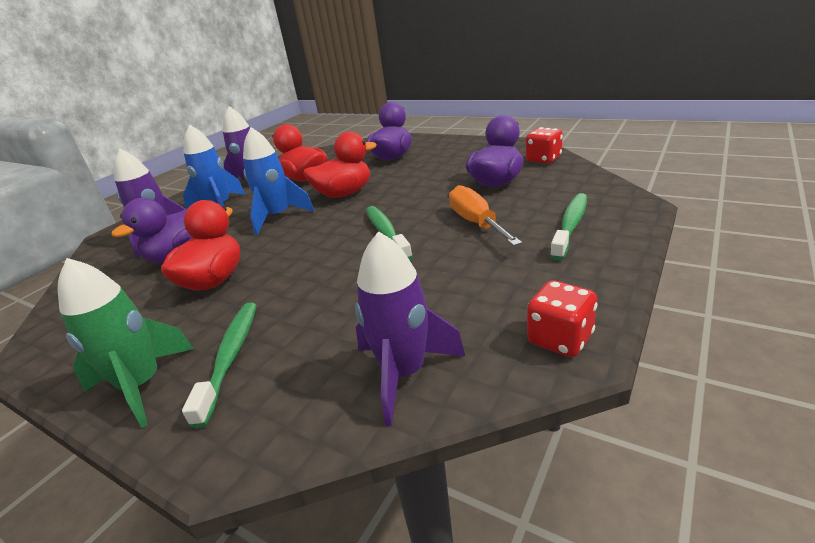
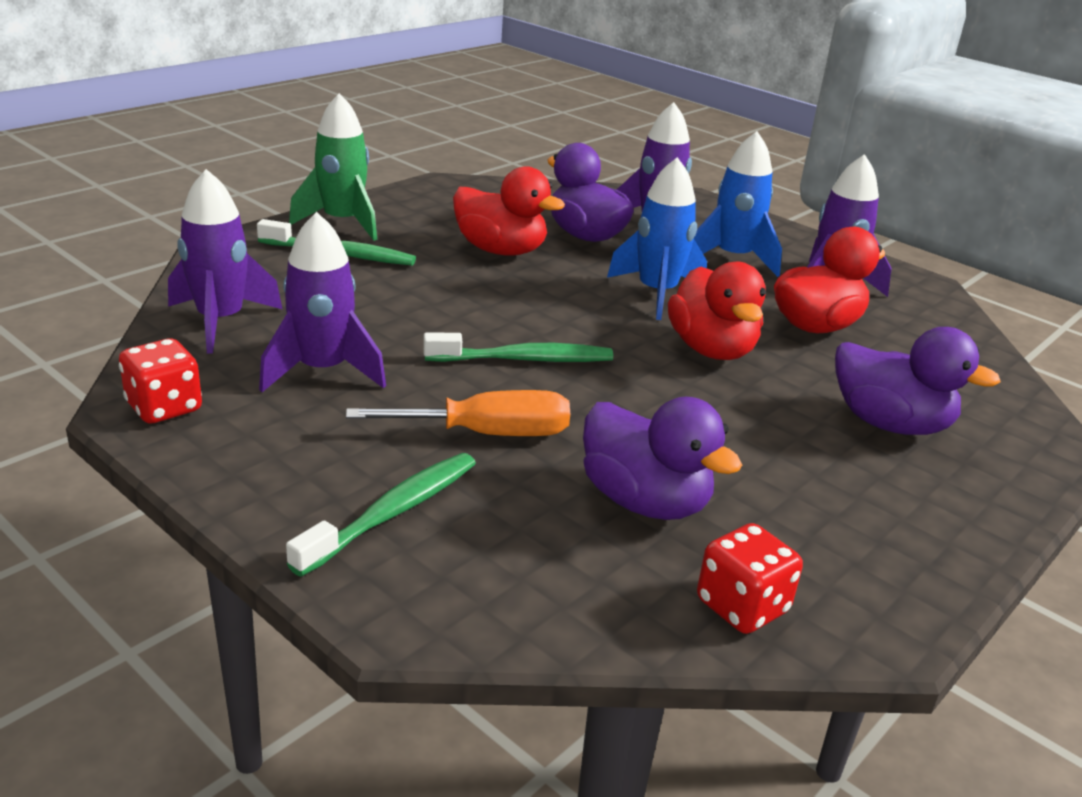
camera: 95 degrees right, 0 degrees up
green toothbrush [550,193,587,261] -> green toothbrush turned 90 degrees counterclockwise [286,453,476,577]
none -> purple rocket [259,212,386,392]

